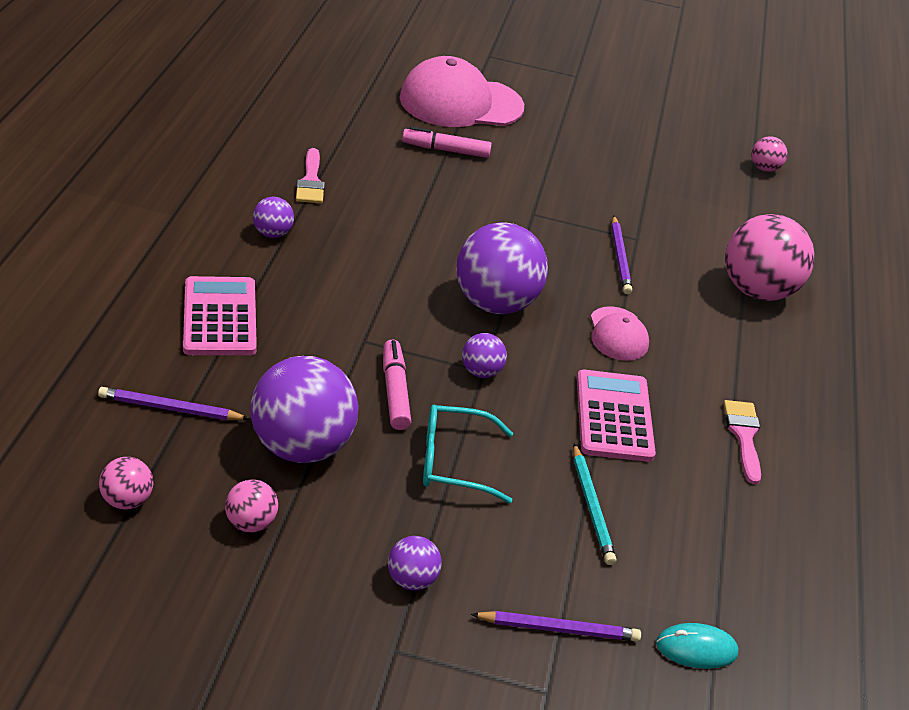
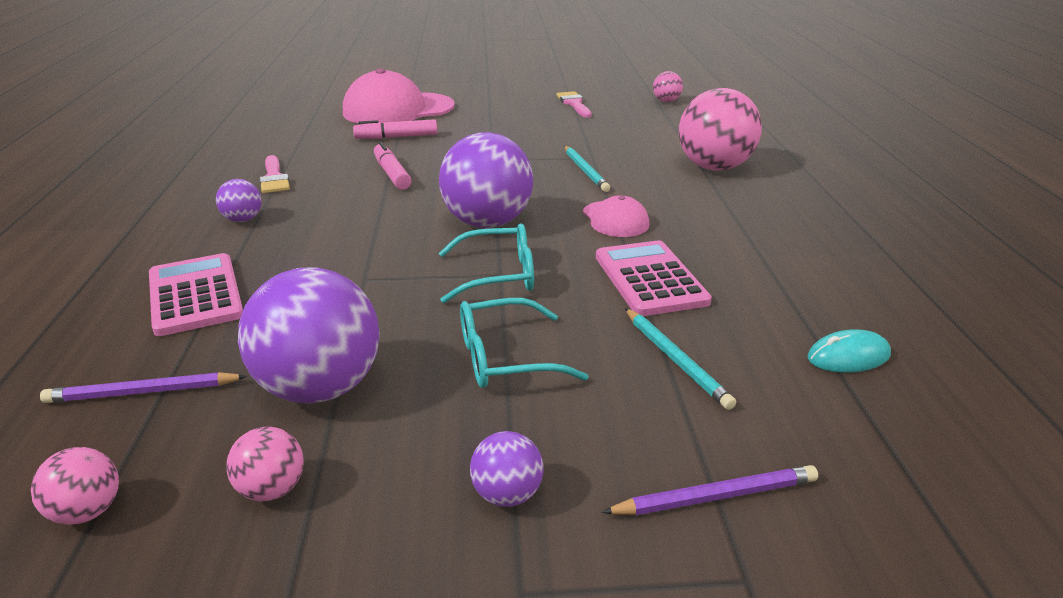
camera: 10 degrees left, 10 degrees down
pink marker [383,339,411,430] -> pink marker moved to [374,142,411,190]
purple ball [462,333,507,378] -> turquoise glasses [439,223,534,303]
purple pencil [611,216,632,294] -> turquoise pencil [564,146,610,192]
turquoise mouse [656,623,739,669] -> turquoise mouse moved to [808,329,891,373]
pink brush [723,400,761,484] -> pink brush moved to [556,91,592,118]

